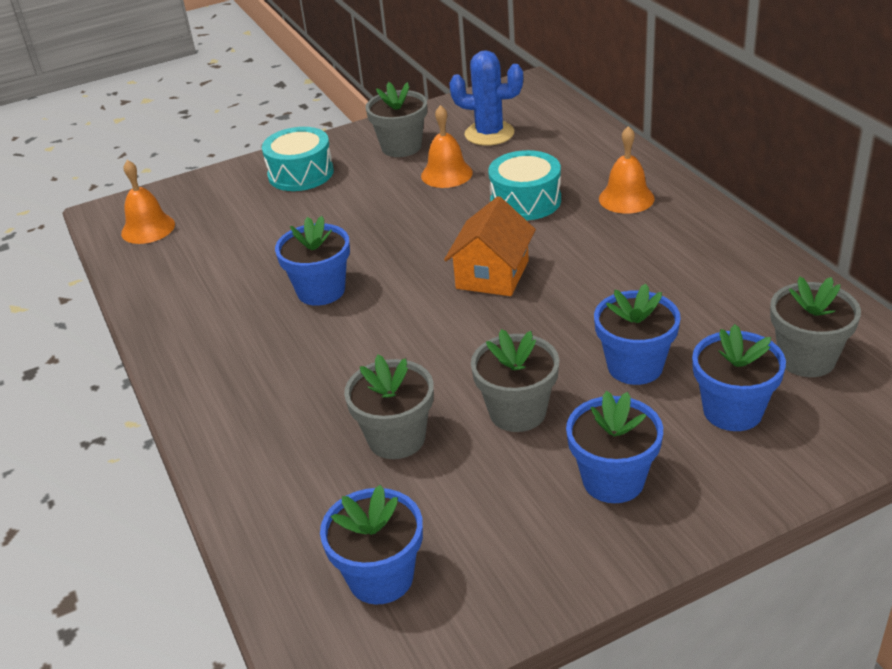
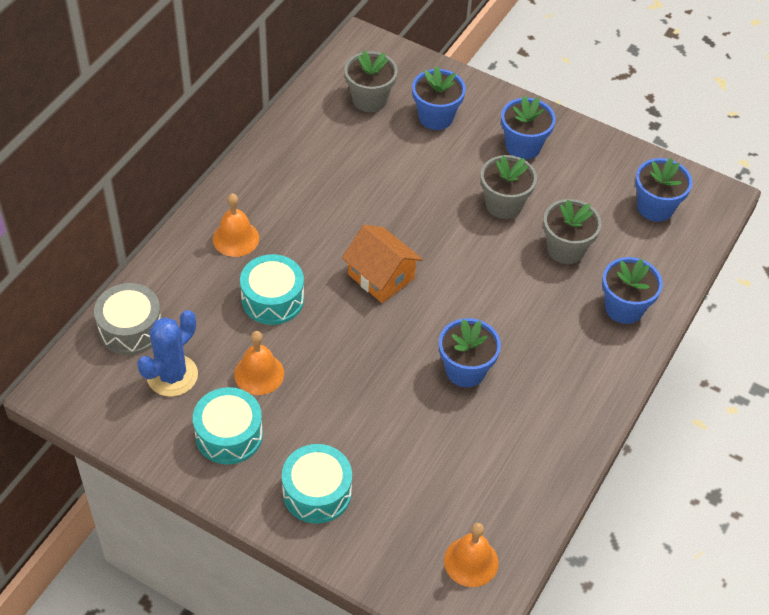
camera: 130 degrees left, 15 degrees up
grey flower pot [366,82,427,157] -> turquoise drum [193,387,263,464]
orange house [444,196,536,296] -> orange house turned 60 degrees clockwise [342,225,423,303]
blue cactus [449,50,523,146] -> blue cactus turned 60 degrees clockwise [137,310,198,397]
blue flower pot [594,284,681,385] -> blue flower pot moved to [602,257,663,324]
none -> grey drum [94,283,161,355]

